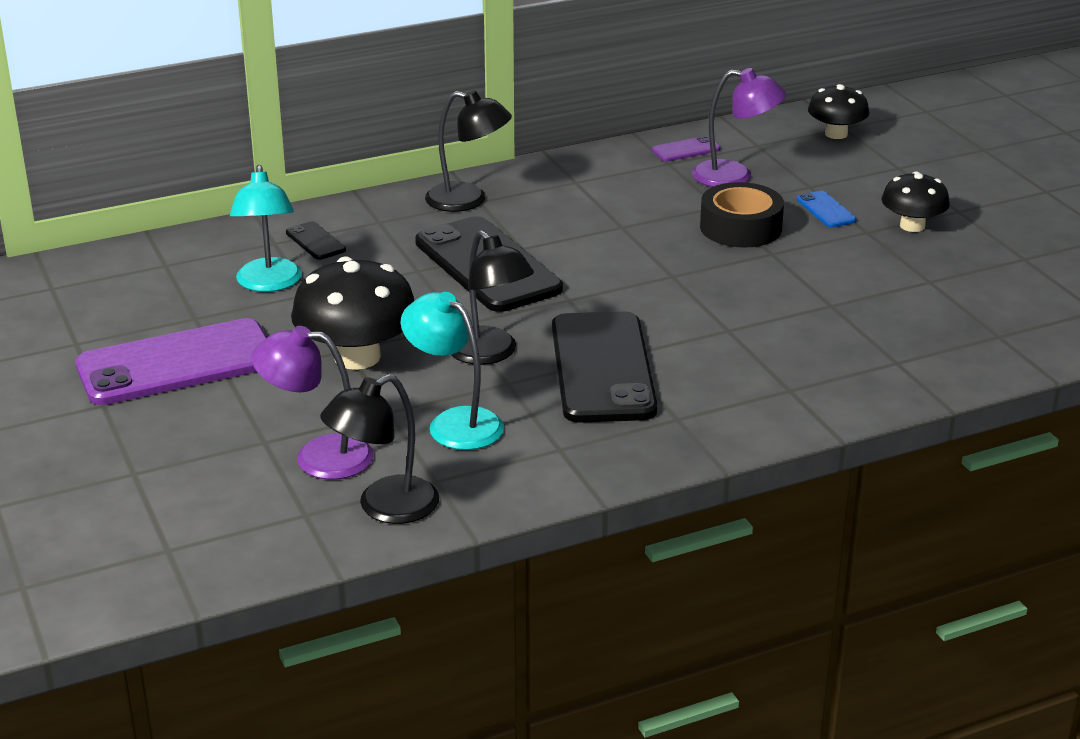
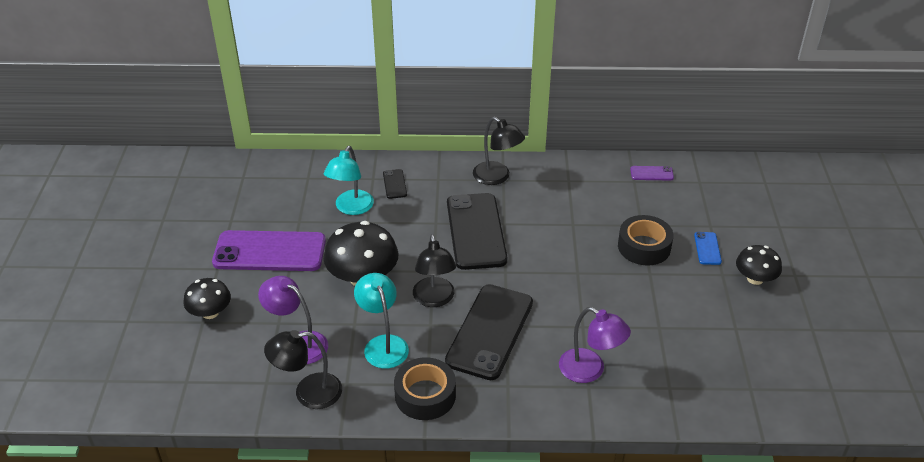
camera: 25 degrees right, 10 degrees up
purple lamp [692,68,786,187] -> purple lamp moved to [559,307,631,383]
black mushroom [808,84,869,139] -> black mushroom moved to [183,278,231,319]
none -> black tape [394,357,456,420]

